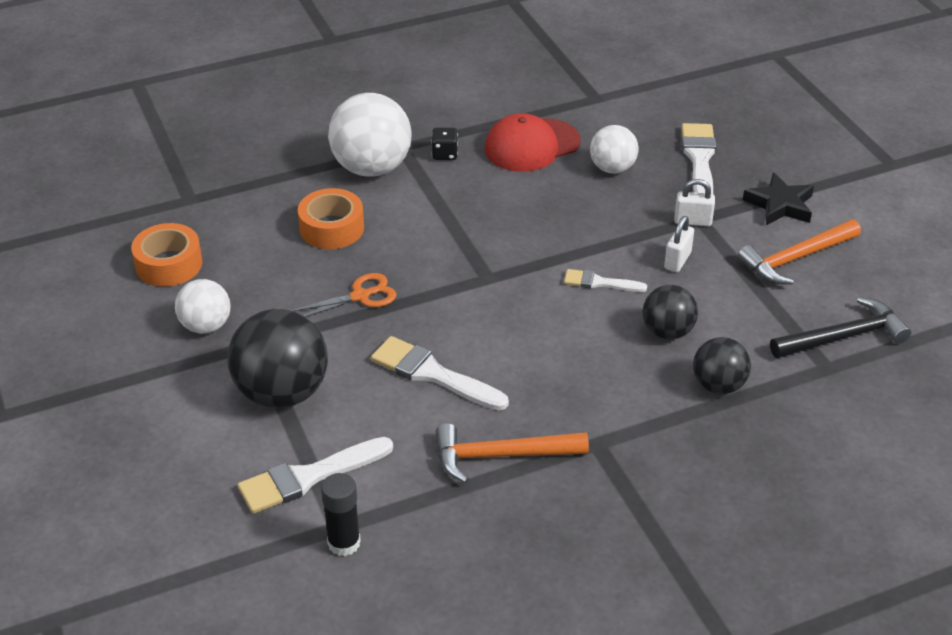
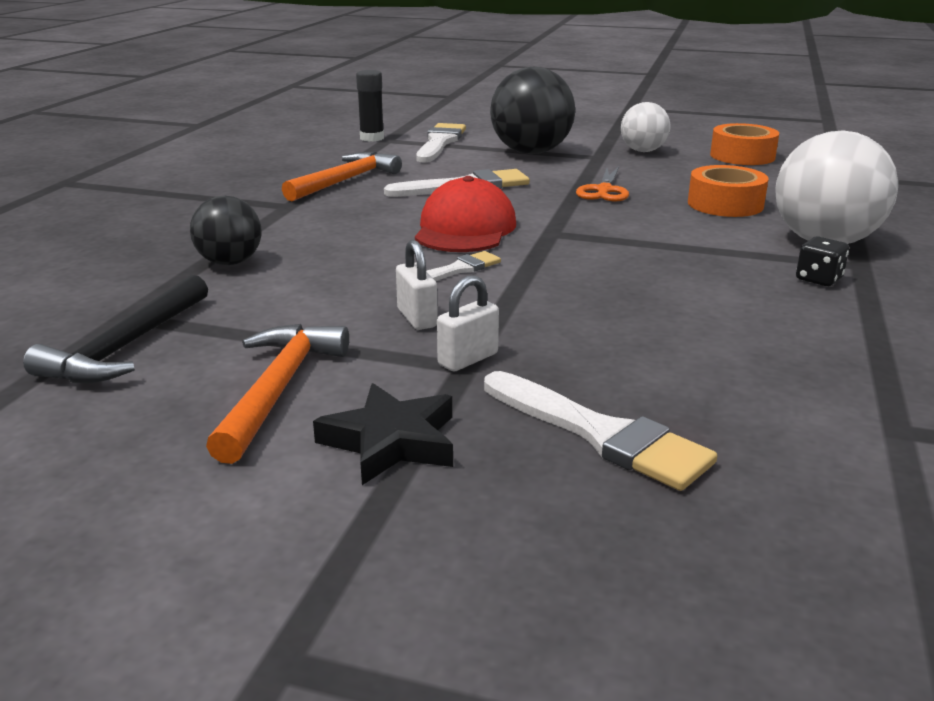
camera: 130 degrees right, 15 degrees down
red cap [484,113,581,172] -> red cap moved to [415,176,516,252]
white ball [590,125,639,173] -> none
black ball [643,285,698,340] -> none

